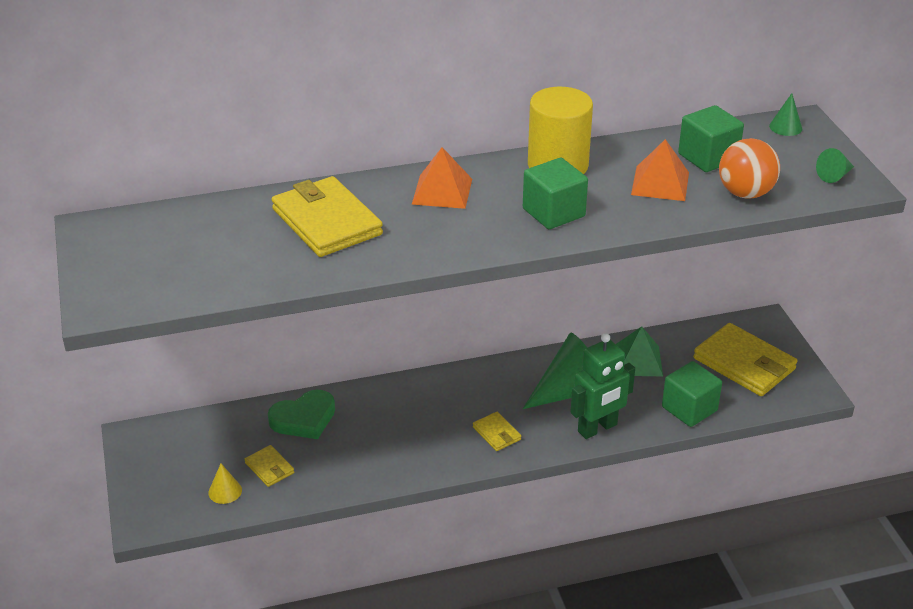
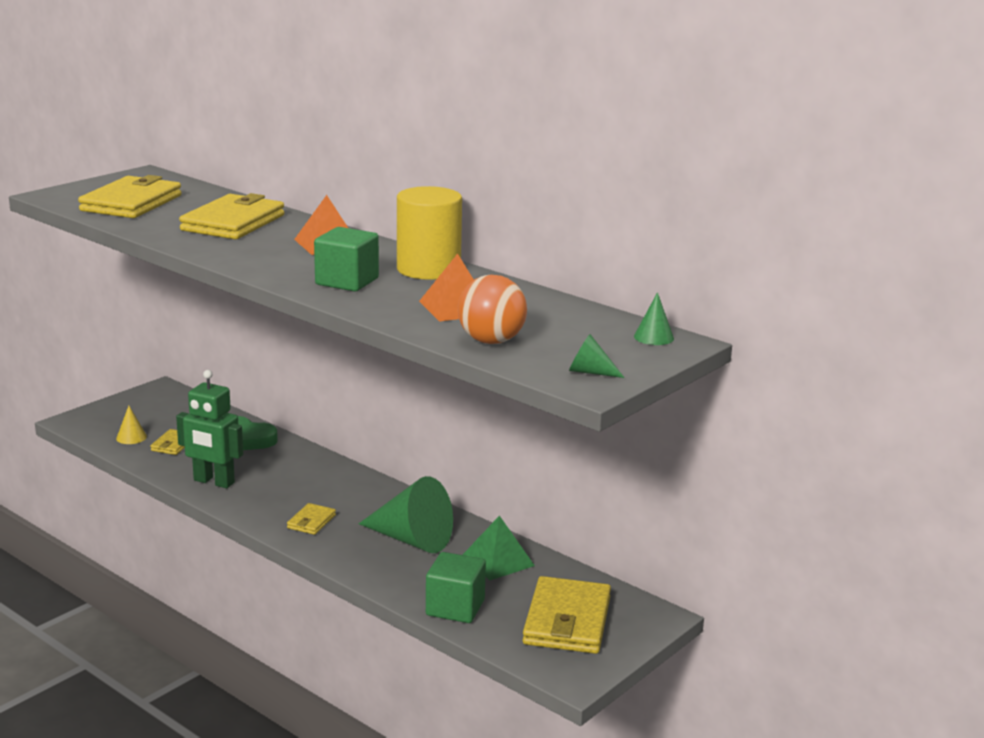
camera: 55 degrees right, 15 degrees down
green robot [570,333,635,439] -> green robot moved to [176,370,243,488]
green cube [678,105,744,172] -> none
none -> yellow wallet [78,175,181,218]

